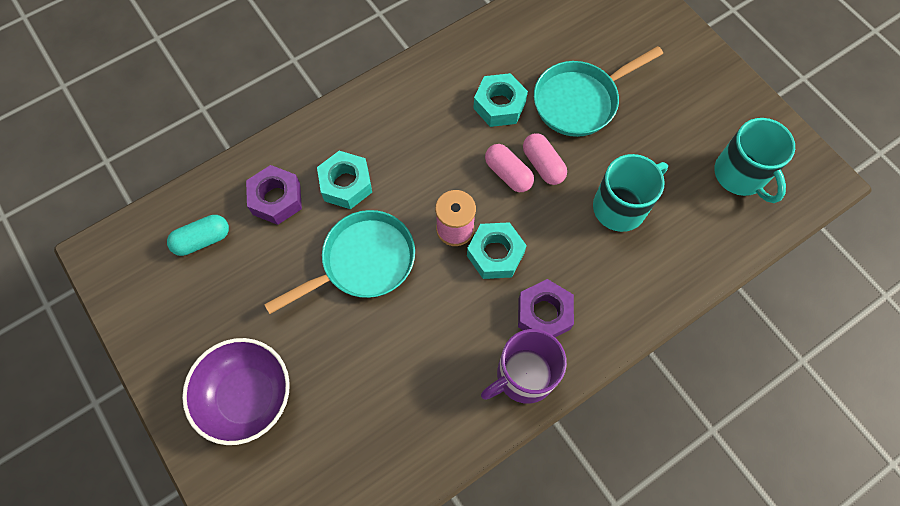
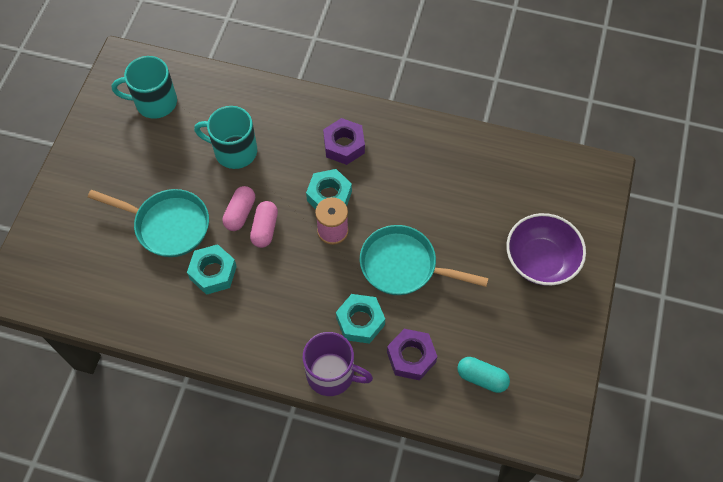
camera: 130 degrees left, 5 degrees down
purple mug [481,329,567,404] -> purple mug moved to [303,332,373,396]
turquoise mug [714,118,795,203] -> turquoise mug turned 120 degrees counterclockwise [112,56,177,119]

